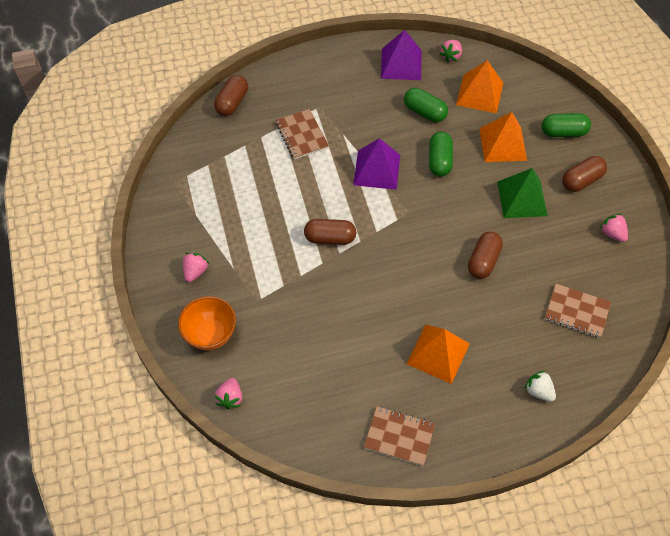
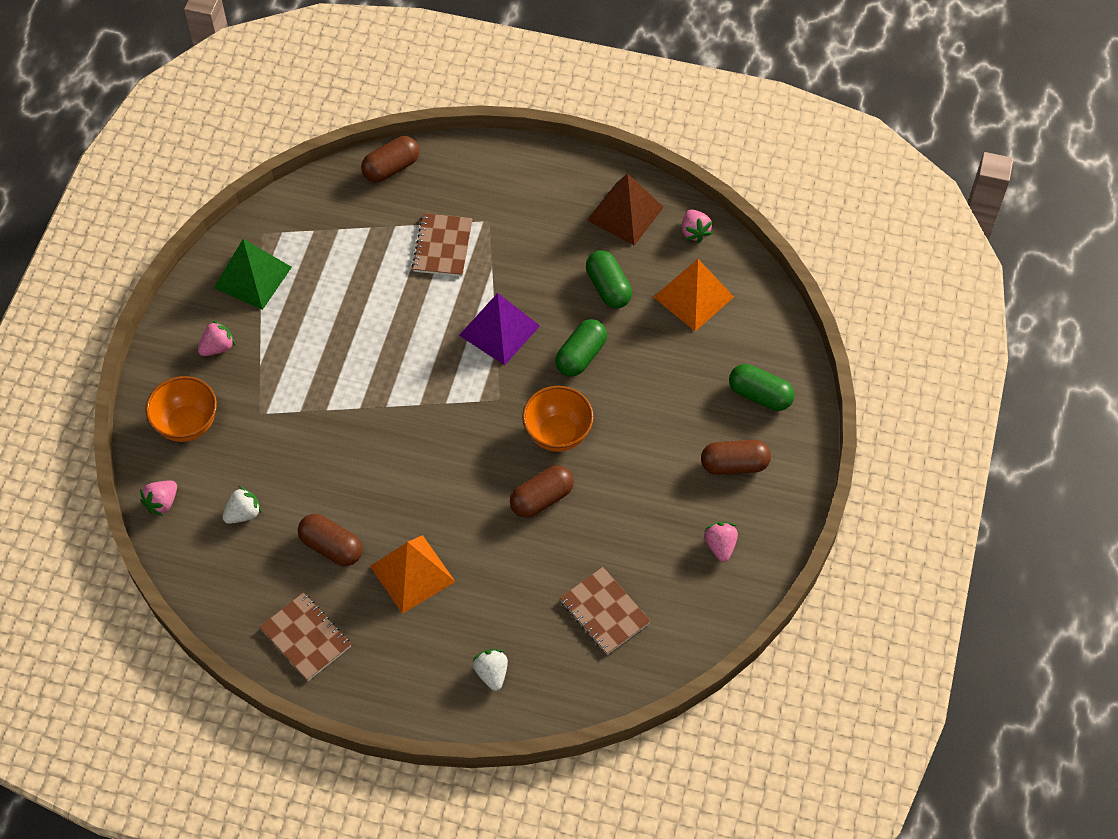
camera: 30 degrees right, 0 degrees up
brown capsule [304,219,356,245] -> brown capsule moved to [298,514,363,566]
purple pyramid [381,30,421,80] -> brown pyramid [587,174,664,245]
pink strawberry [440,40,462,62] -> pink strawberry turned 75 degrees counterclockwise [682,209,713,243]
orange pyramid [479,112,527,162] -> none
green pyramid [497,168,548,218] -> green pyramid moved to [214,239,292,310]
none -> white strawberry [223,486,262,524]
none -> orange bowl [522,386,594,452]

